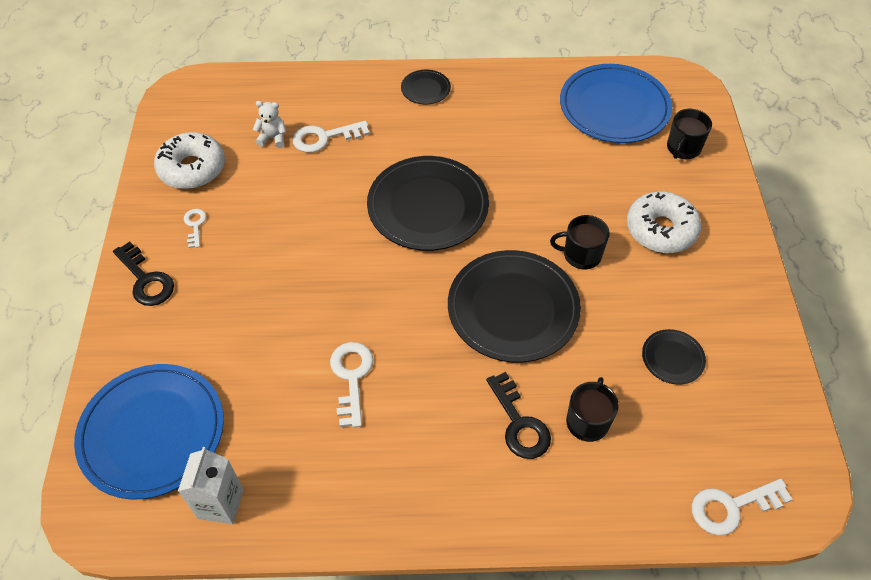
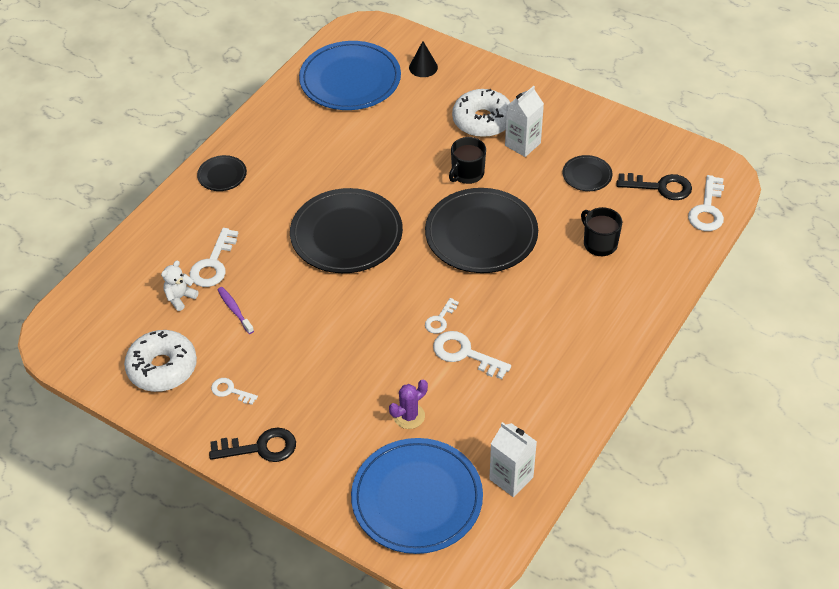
camera: 55 degrees left, 5 degrees down
black key [486,372,551,459] -> black key moved to [616,173,692,200]
black mug [667,109,712,159] -> black cone [409,41,438,77]
none -> purple toothbrush [218,287,254,334]
none -> purple cactus [389,380,428,429]
none -> white key [425,298,459,334]
none -> white carton [505,86,544,157]

